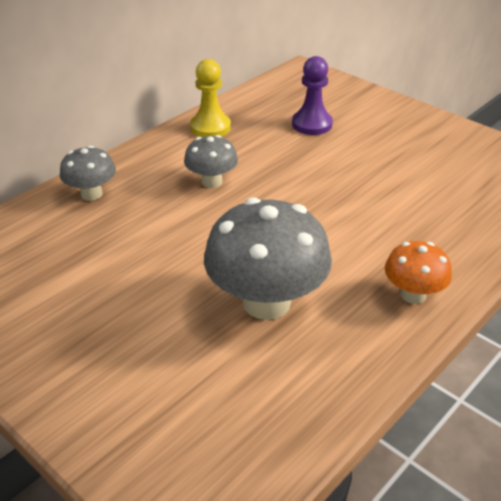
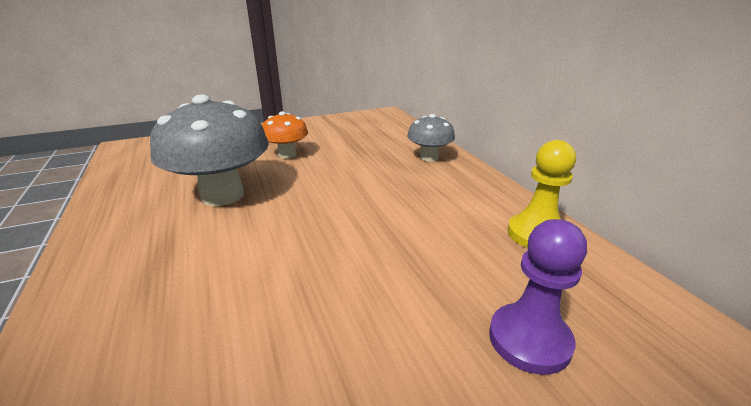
camera: 115 degrees right, 10 degrees down
grey mushroom [184,135,238,188] -> none
orange mushroom [385,241,452,304] -> orange mushroom moved to [262,111,308,159]

